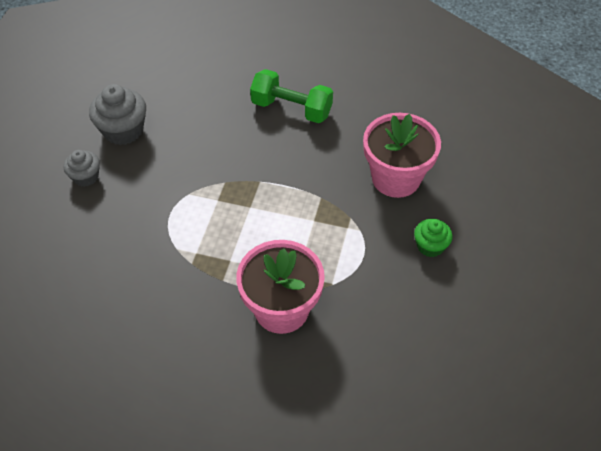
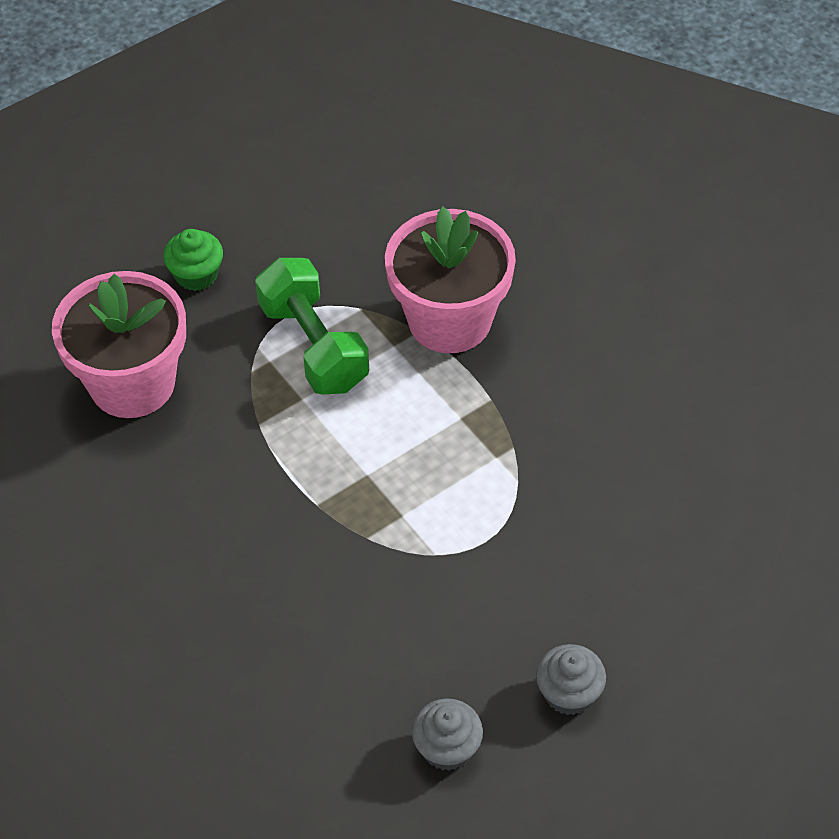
camera: 140 degrees left, 0 degrees up
grey cupcake [89,84,146,145] -> grey cupcake [412,698,483,771], size x0.61
green dumbbell [250,69,333,123] -> green dumbbell moved to [255,258,369,395]

